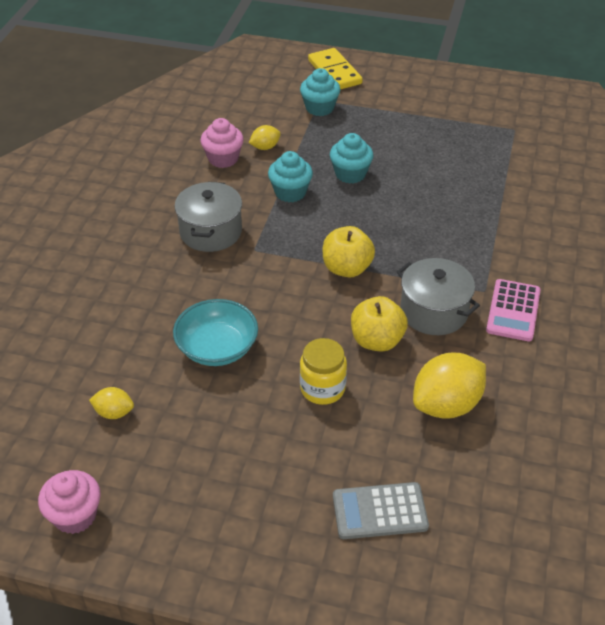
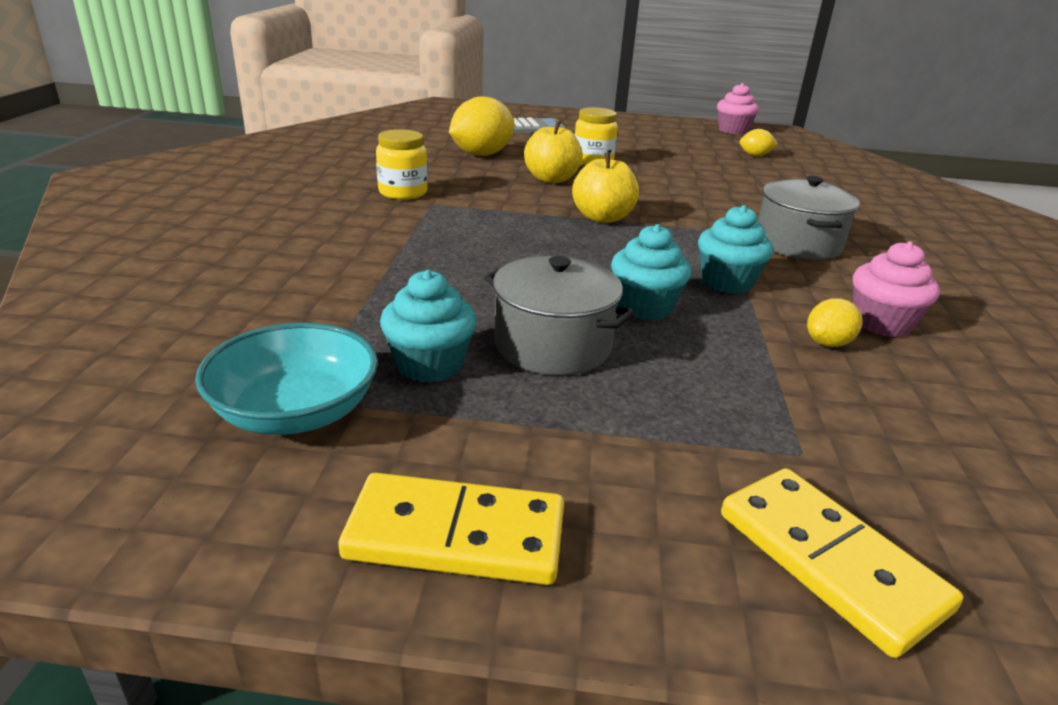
camera: 170 degrees right, 15 degrees down
turquoise bowl [173,299,258,366] -> turquoise bowl moved to [195,323,378,435]
turquoise cupcake [300,68,341,116] -> turquoise cupcake moved to [380,270,477,383]
grey pot [397,258,480,335] -> grey pot moved to [484,256,635,375]
pink calculator [486,279,541,342] -> yellow jar [376,129,428,200]
none -> yellow domino [338,473,564,585]

